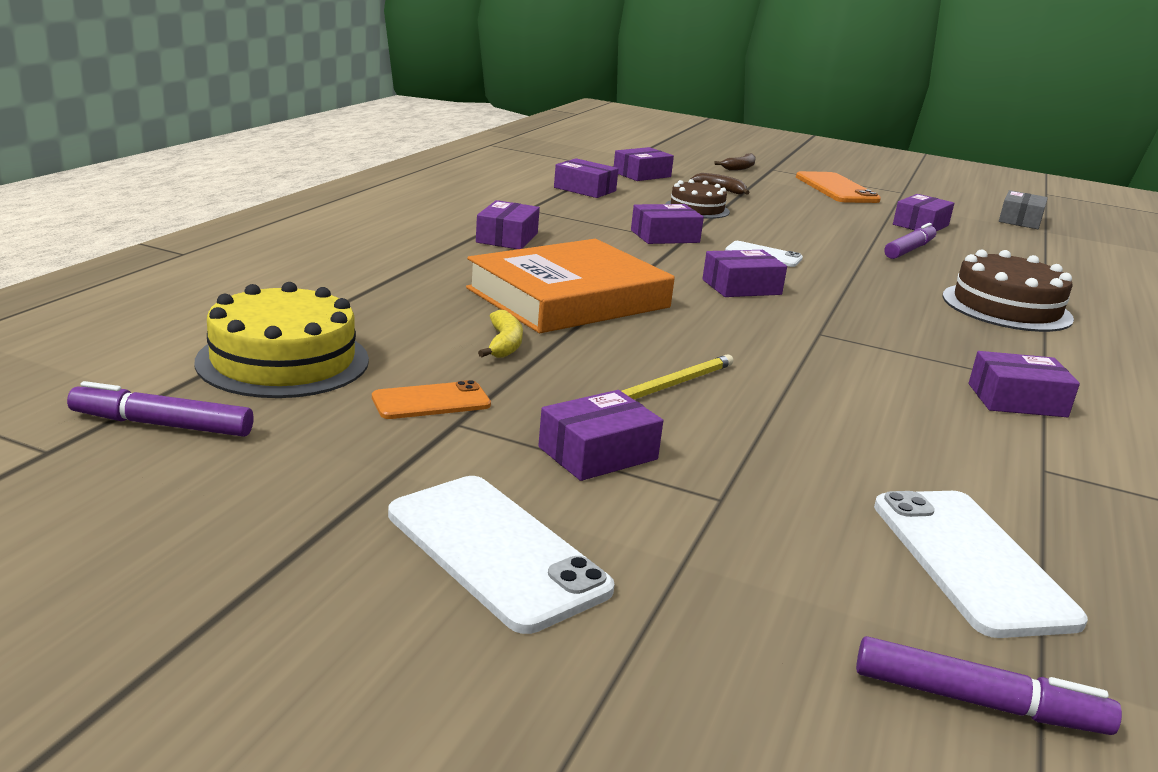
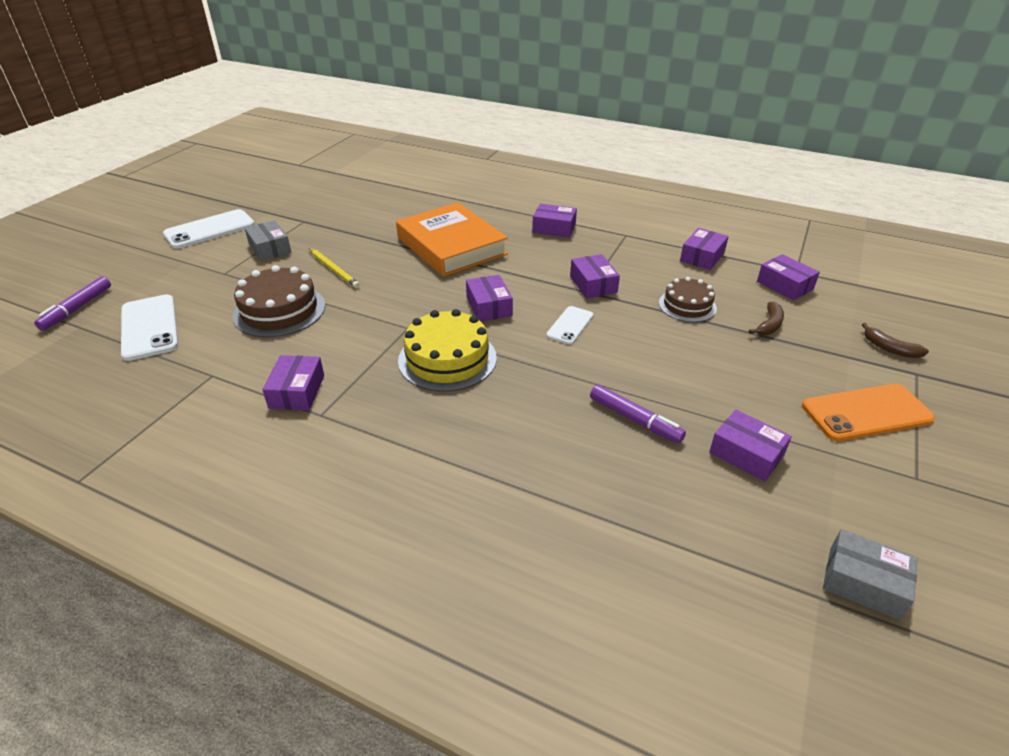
camera: 95 degrees right, 15 degrees up
purple marker [67,381,254,437] -> none
yellow cake [194,282,369,398] -> yellow cake moved to [398,309,497,392]
orange phone [372,380,491,419] -> none
yellow banana [478,310,523,358] -> none
purple box [538,390,663,481] -> grey box [245,220,292,261]
white phone [874,491,1088,638] -> white phone turned 75 degrees clockwise [121,294,178,361]
brown cake [943,250,1074,332] -> brown cake moved to [233,265,325,337]

